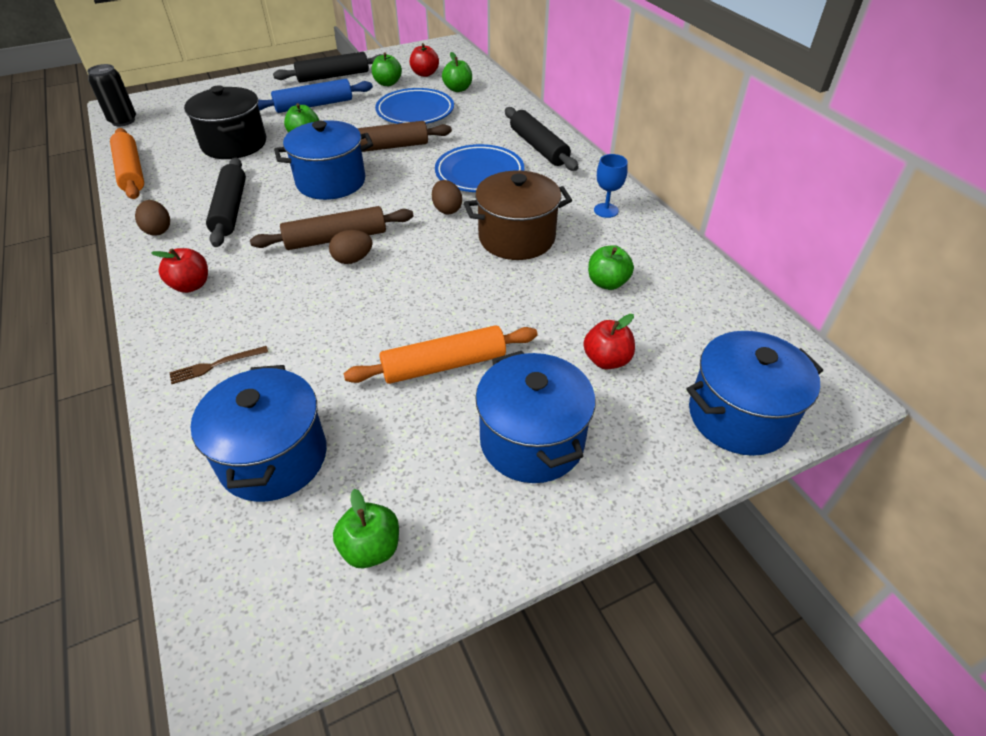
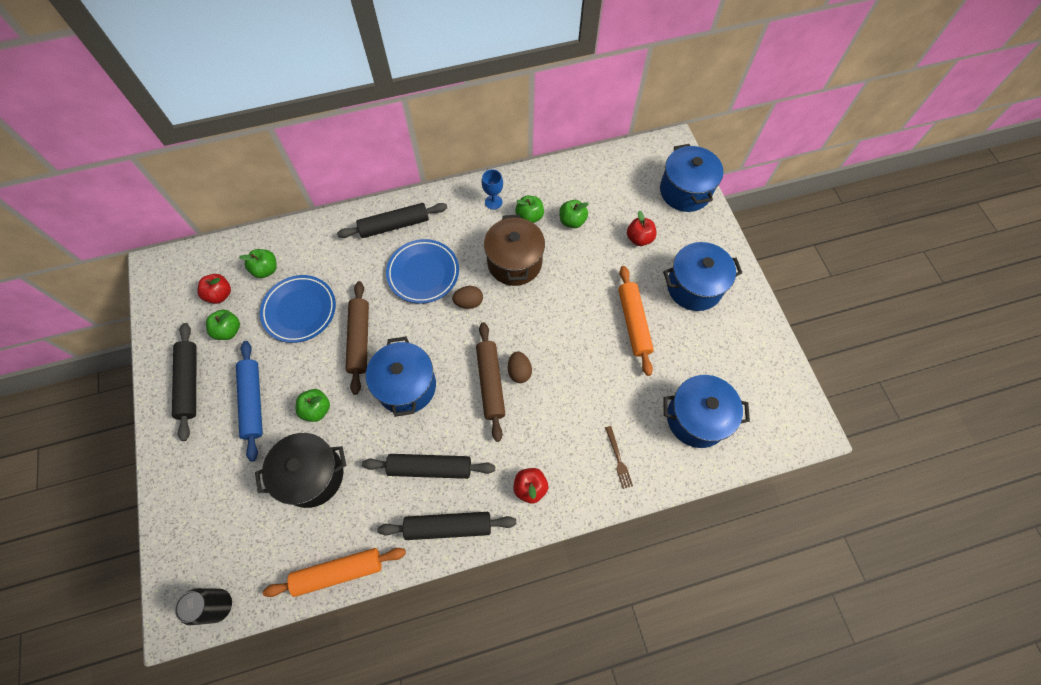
camera: 80 degrees left, 20 degrees up
brown egg [135,200,170,236] -> black rolling pin [378,512,516,540]
green apple [333,489,399,568] -> green apple moved to [515,196,544,223]

